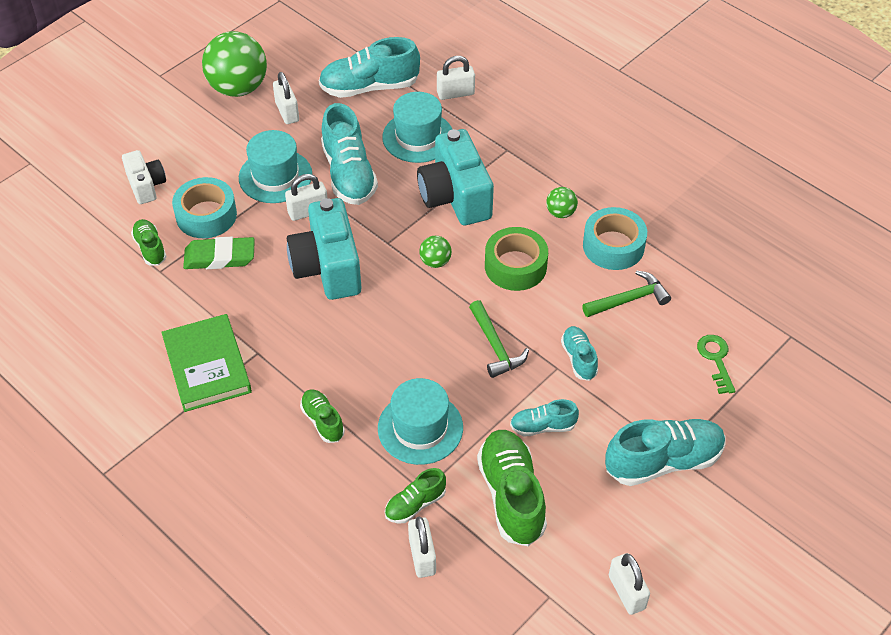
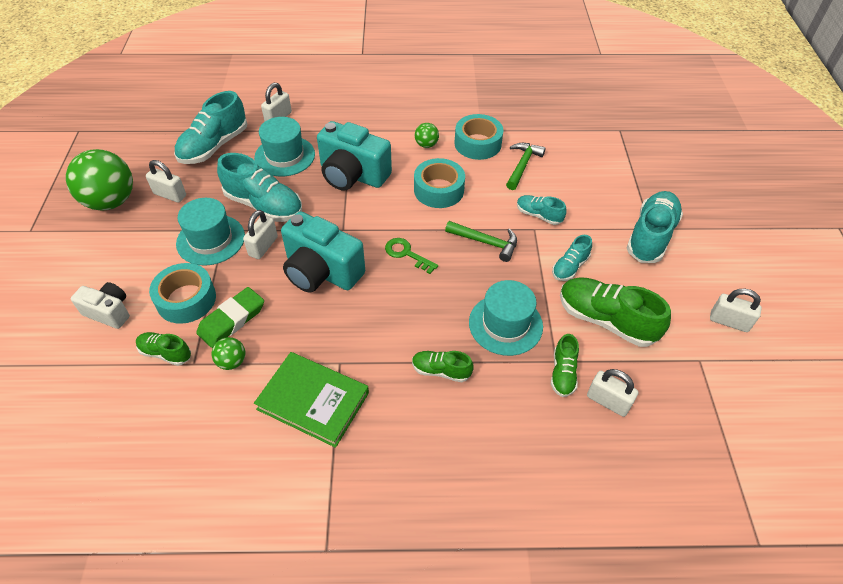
camera: 45 degrees left, 0 degrees up
green ball [419,236,452,268] -> green ball moved to [212,337,245,370]
green tape [485,227,548,291] -> turquoise tape [414,158,465,208]
green key [697,335,735,394] -> green key moved to [385,238,438,274]

